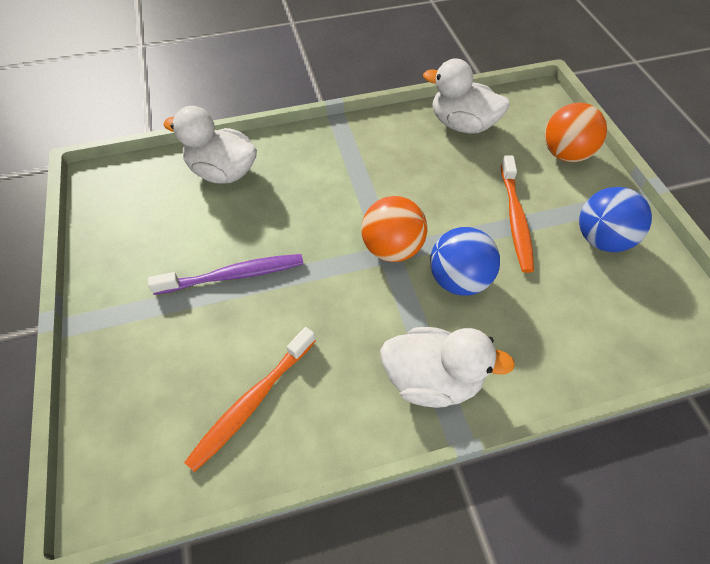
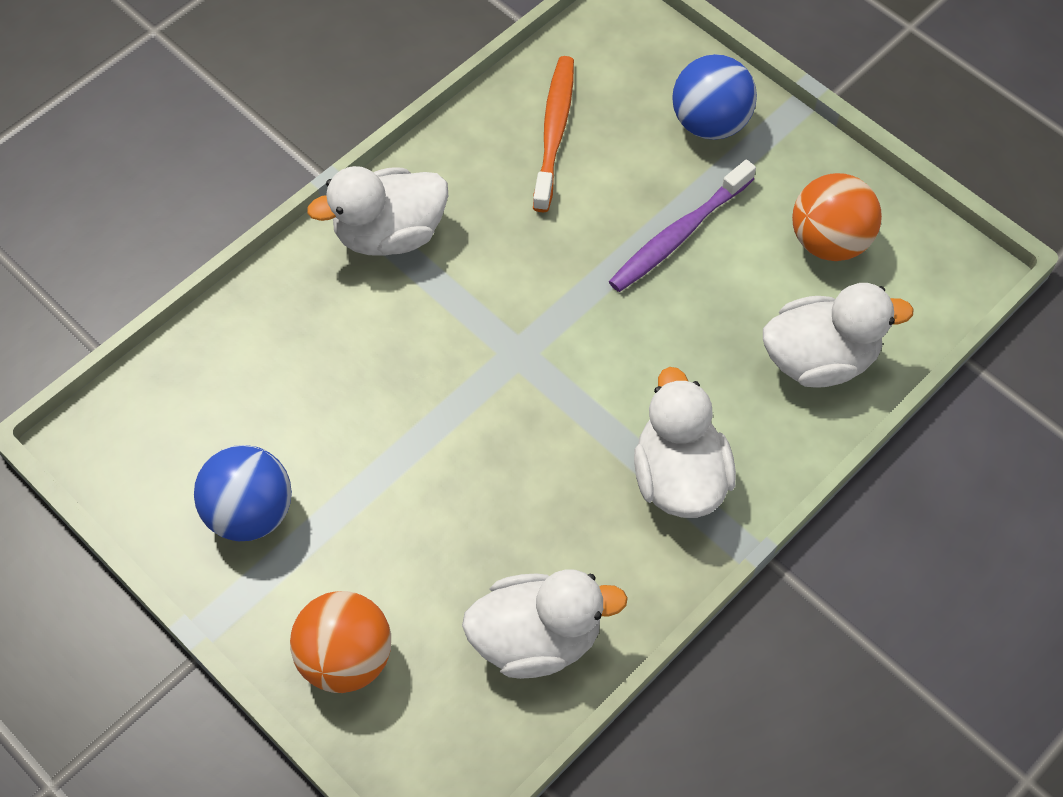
camera: 150 degrees right, 5 degrees up
orange ball [361,196,428,262] -> orange ball moved to [792,173,882,261]
blue ball [430,227,500,296] -> blue ball moved to [672,54,757,140]
orange toothbrush [501,155,534,273] -> none
none -> white duck [634,367,736,518]

